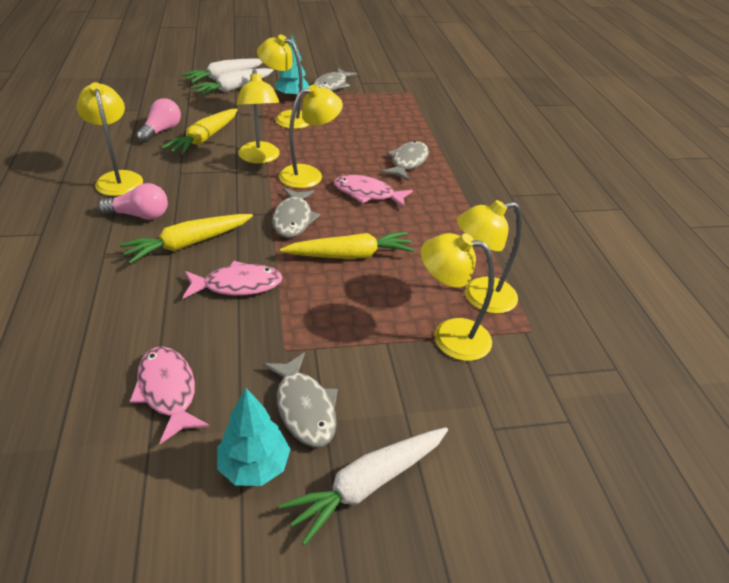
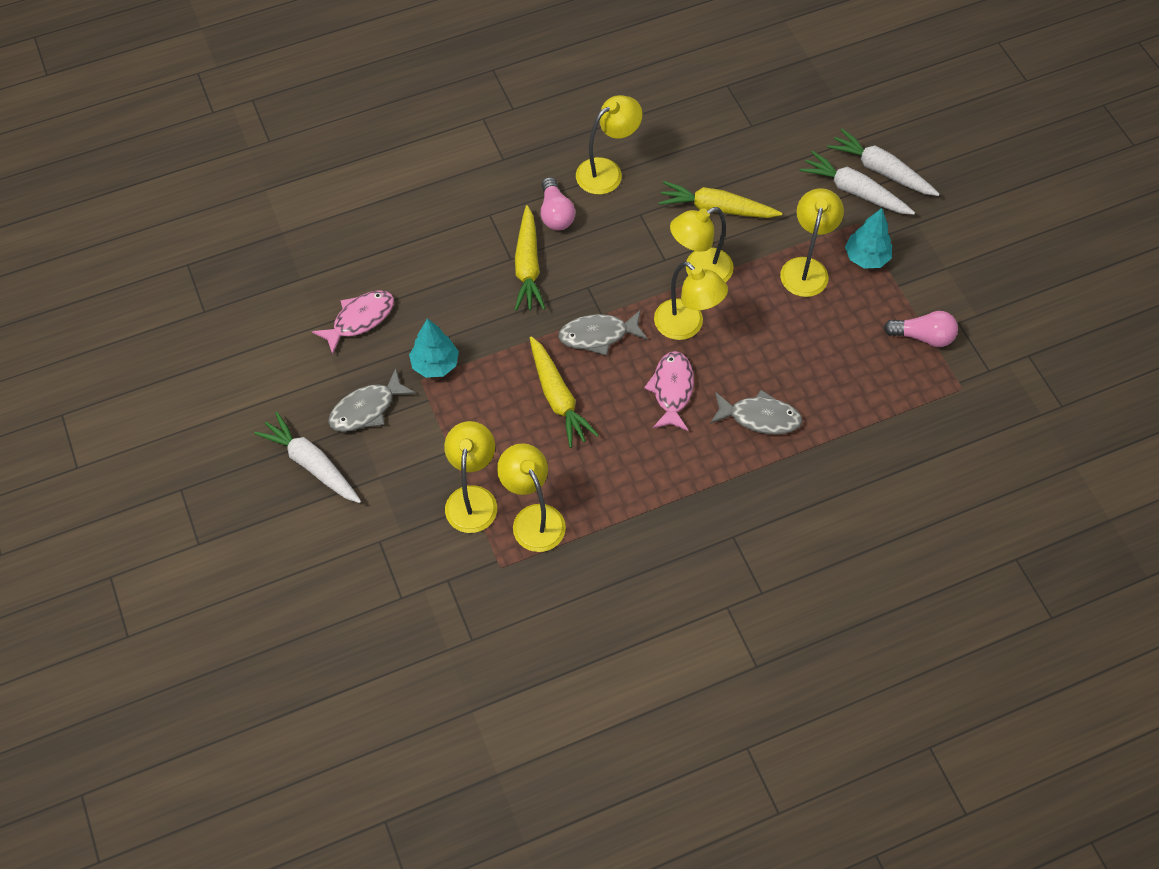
camera: 80 degrees right, 20 degrees up
yellow carrot [119,214,253,264] -> yellow carrot turned 135 degrees counterclockwise [515,205,546,311]
pink light bulb [136,98,181,143] -> pink light bulb moved to [884,311,958,347]
pink fish [183,261,283,299] -> none
turquoise tree [217,388,290,486] -> turquoise tree moved to [409,318,459,378]
grey fish [314,68,357,91] -> none

